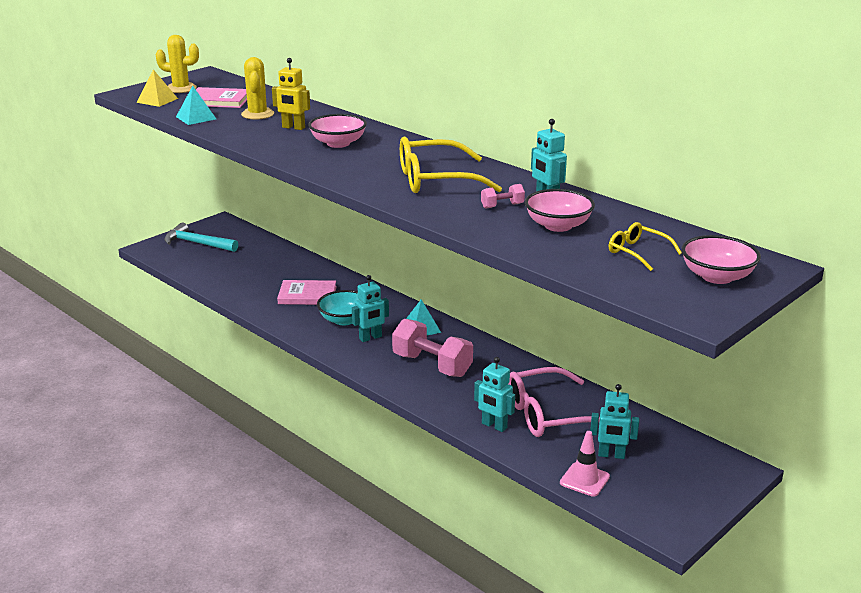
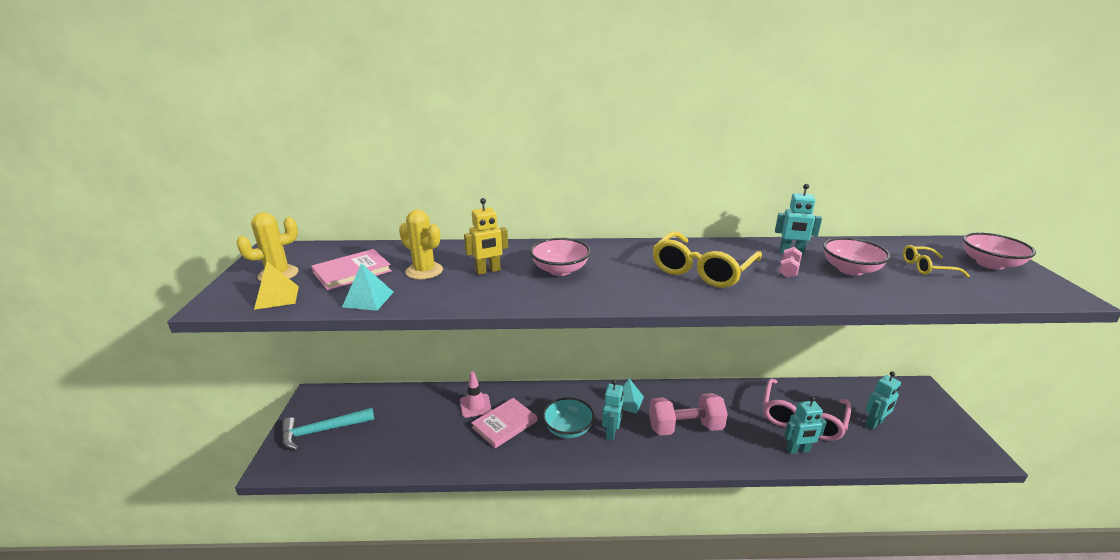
camera: 45 degrees left, 0 degrees up
pink traffic cone [560,431,610,497] -> pink traffic cone moved to [460,371,491,418]

